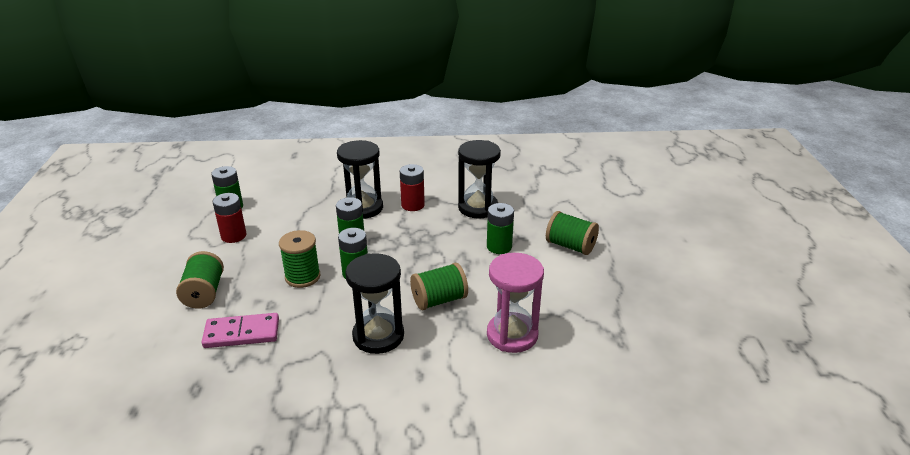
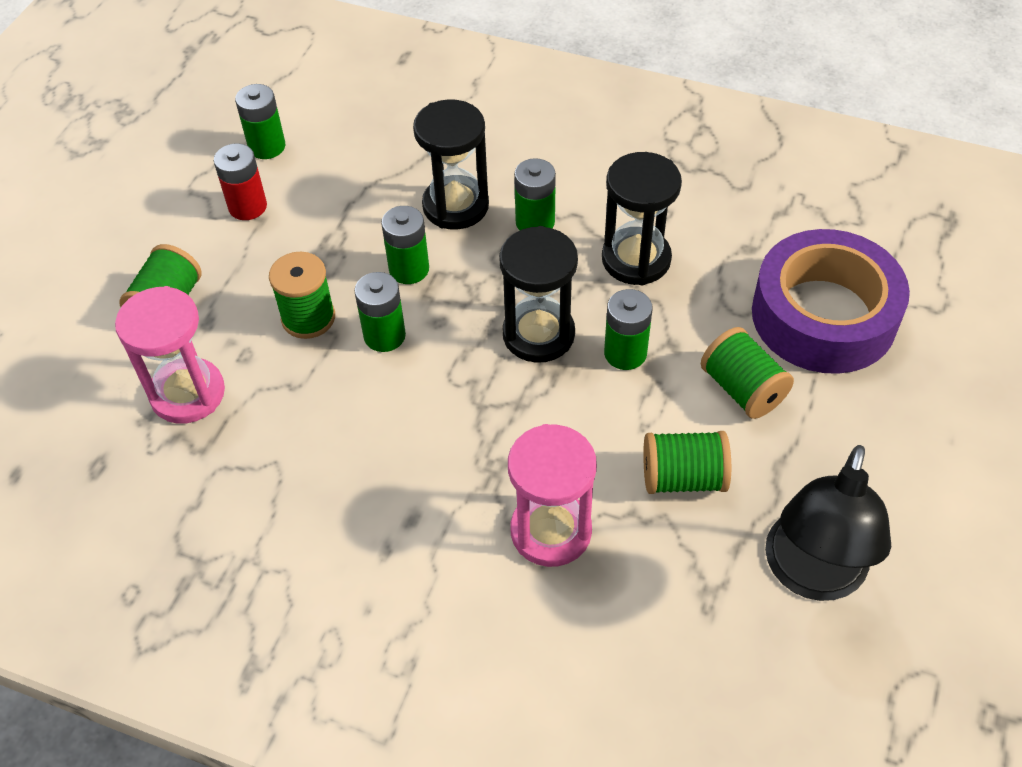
camera: 25 degrees right, 20 degrees up
pink domino [201,313,279,348] -> pink hourglass [115,286,225,424]
black hourglass [345,253,404,354] -> black hourglass moved to [499,226,578,363]
red battery [400,164,425,211] -> green battery [514,158,556,230]
green spool [410,263,468,310] -> green spool moved to [643,431,731,494]
none -> purple tape [752,229,910,374]
none -> black lamp [765,445,891,601]

